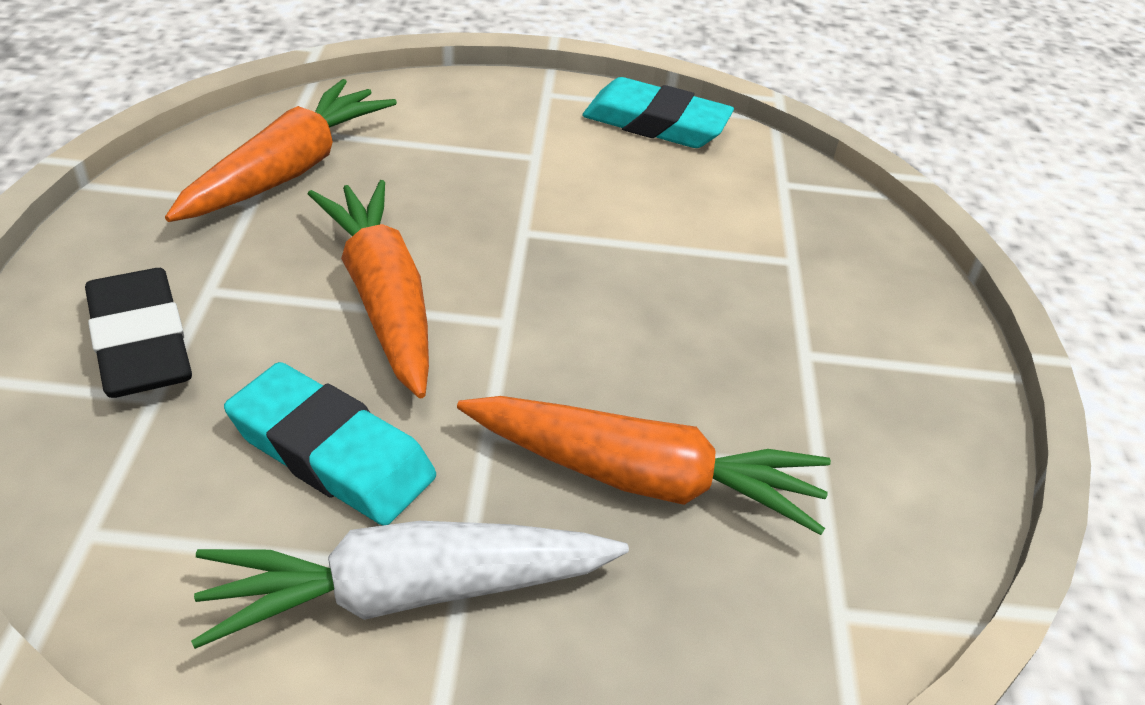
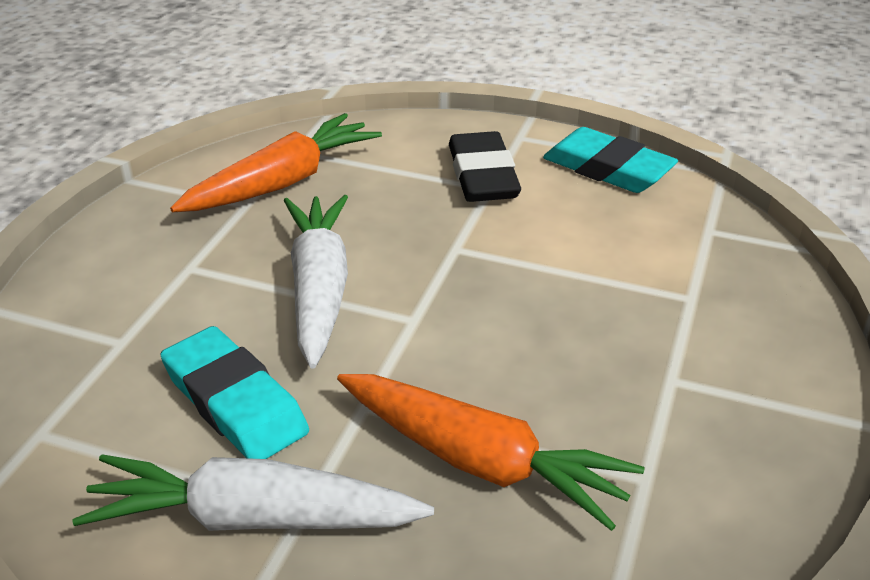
camera: 20 degrees right, 5 degrees down
black eraser [85,268,192,398] -> black eraser moved to [449,131,521,202]
orange carrot [308,180,429,399] -> white carrot [284,195,348,369]

